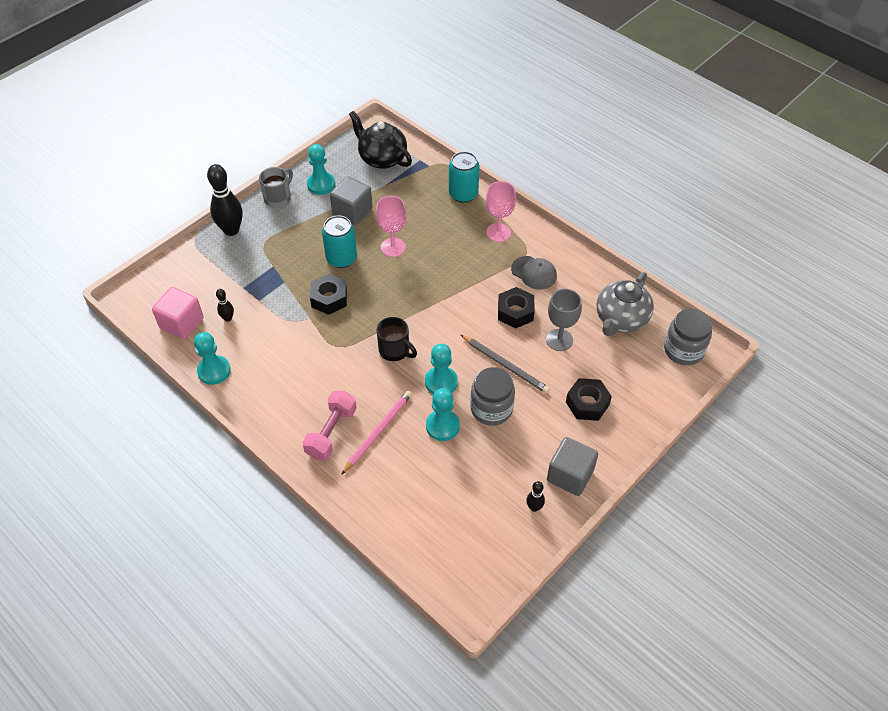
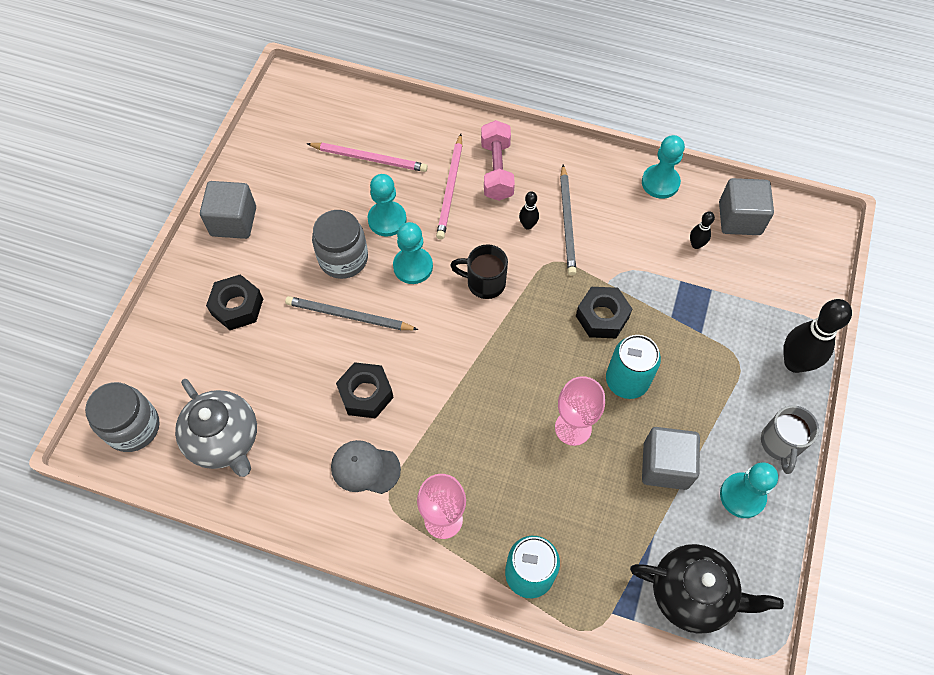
camera: 155 degrees right, 10 degrees up
pink cube [152,287,204,339] -> grey cube [719,178,774,235]
black bowling pin [526,481,545,512] -> black bowling pin moved to [519,191,539,230]
grey goblet [546,289,582,351] -> none
grey teapot [596,272,654,336] -> grey teapot turned 135 degrees clockwise [175,379,257,477]
none -> pink pencil [306,143,428,172]
none -> grey pencil [560,164,576,275]

